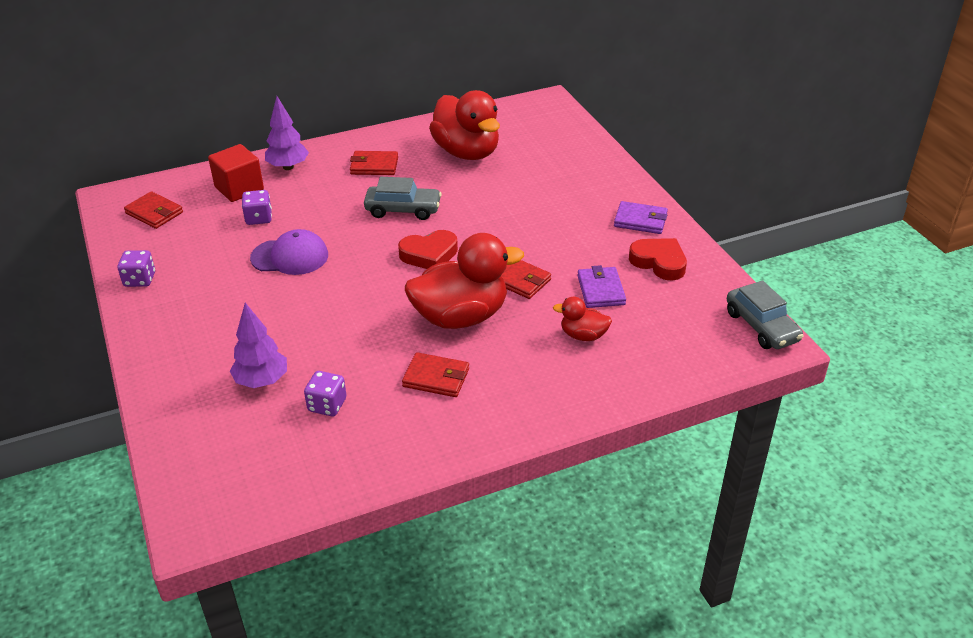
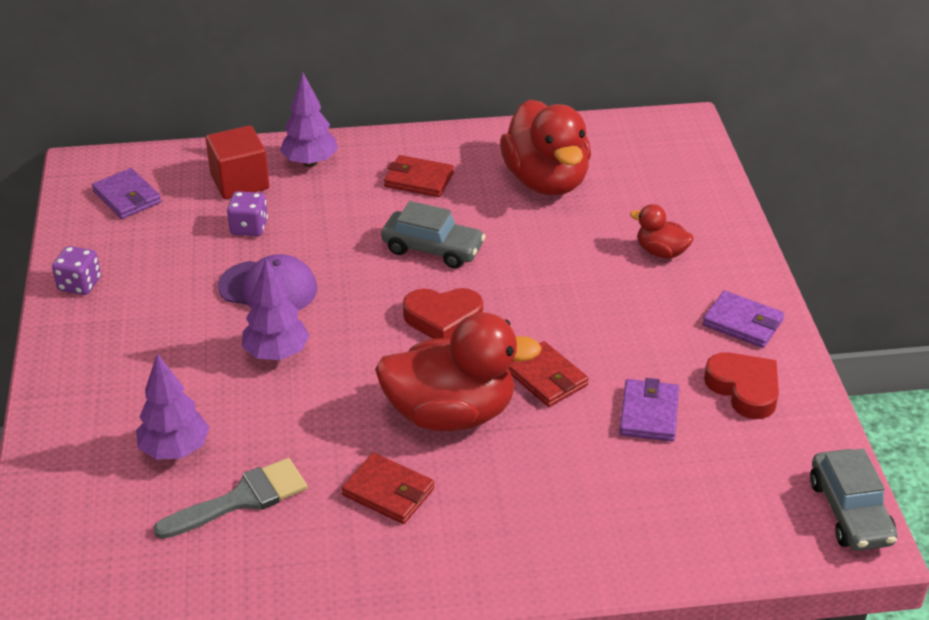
camera: 15 degrees right, 0 degrees up
red wallet [124,191,183,229] -> purple wallet [92,168,161,219]
purple dice [304,371,346,417] -> grey brush [153,458,308,539]
red duck [553,297,612,341] -> red duck moved to [630,204,694,259]
none -> purple tree [242,259,310,360]

